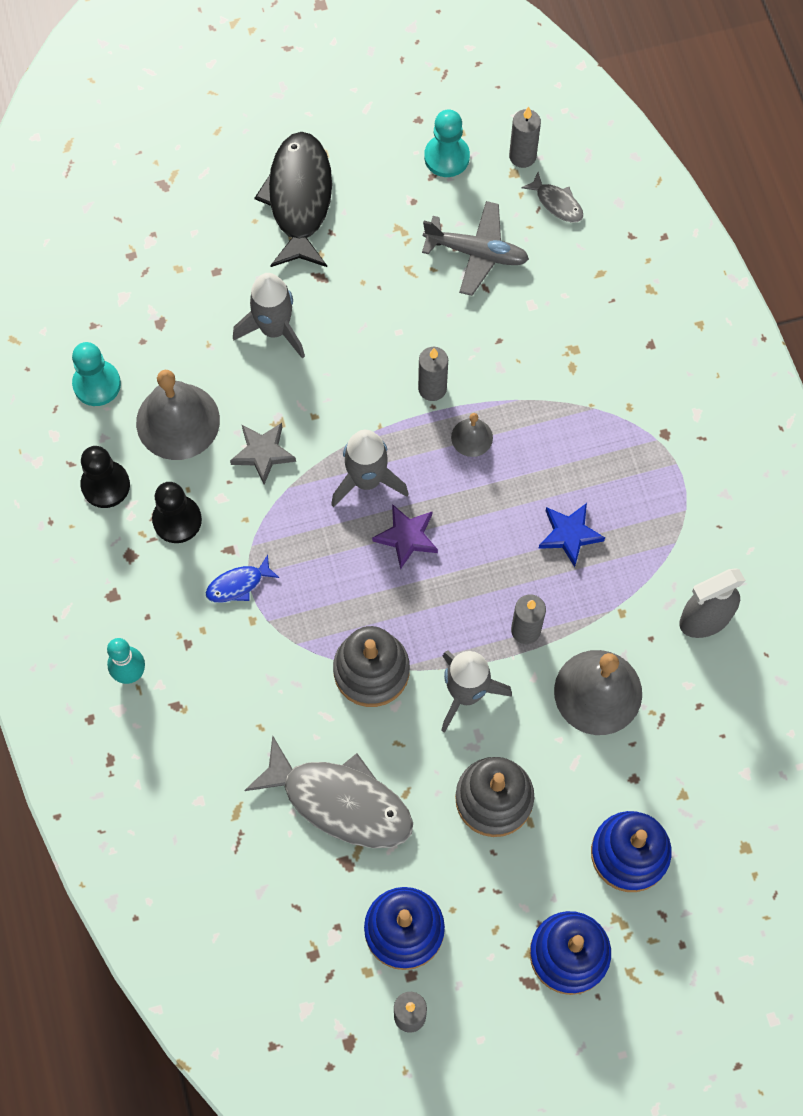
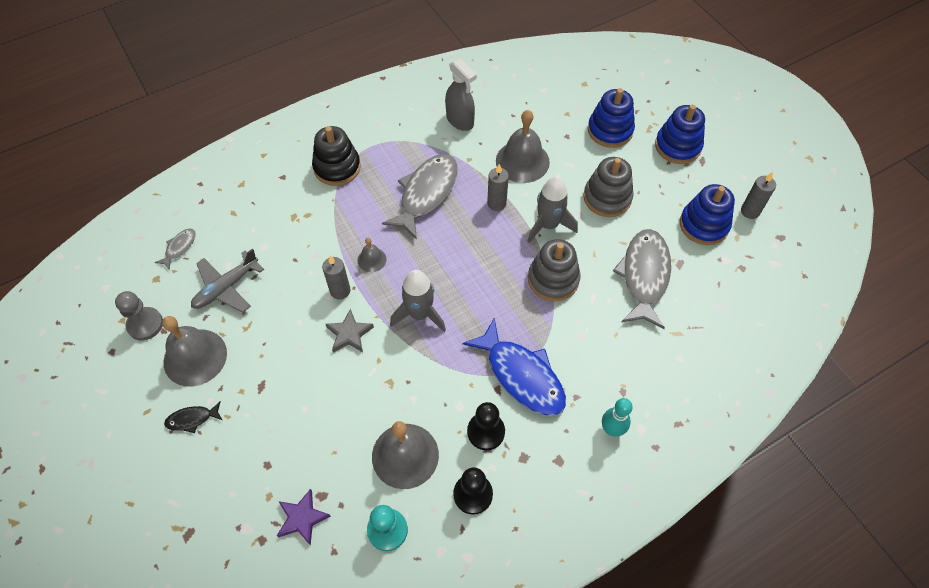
camera: 105 degrees left, 10 degrees down
blue fish [205,555,279,603] -> blue fish [462,317,566,416], size x2.20
grey star [230,423,296,485] -> grey star moved to [326,308,374,353]
grey rocket [233,273,305,359] -> none
black fish [255,132,332,267] -> black fish [164,401,222,433], size x0.46
purple star [372,504,438,570] -> purple star moved to [277,489,331,546]
grey plane [422,201,529,296] -> grey plane turned 135 degrees counterclockwise [191,248,264,312]
turquoise pawn [424,110,470,177] -> grey pawn [115,291,163,340]
grey candle [509,106,541,168] -> none
blue star [538,503,605,567] -> grey fish [382,154,458,240]
none -> grey bell [162,316,227,387]
none -> black stacking toy [312,126,361,186]

